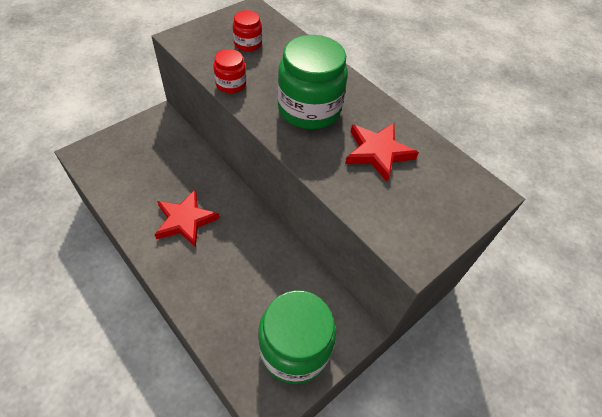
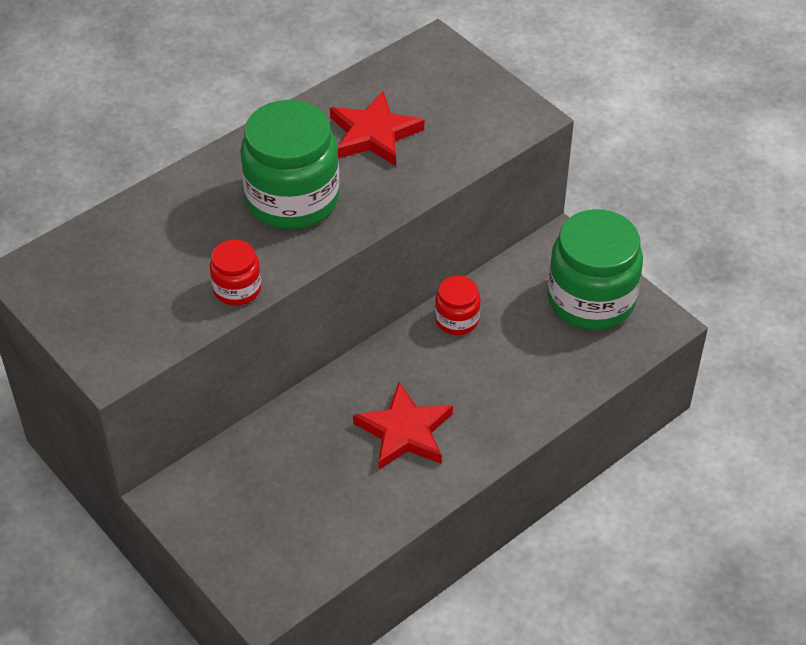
camera: 85 degrees left, 5 degrees down
red jar [233,10,262,51] -> red jar moved to [435,276,481,335]

